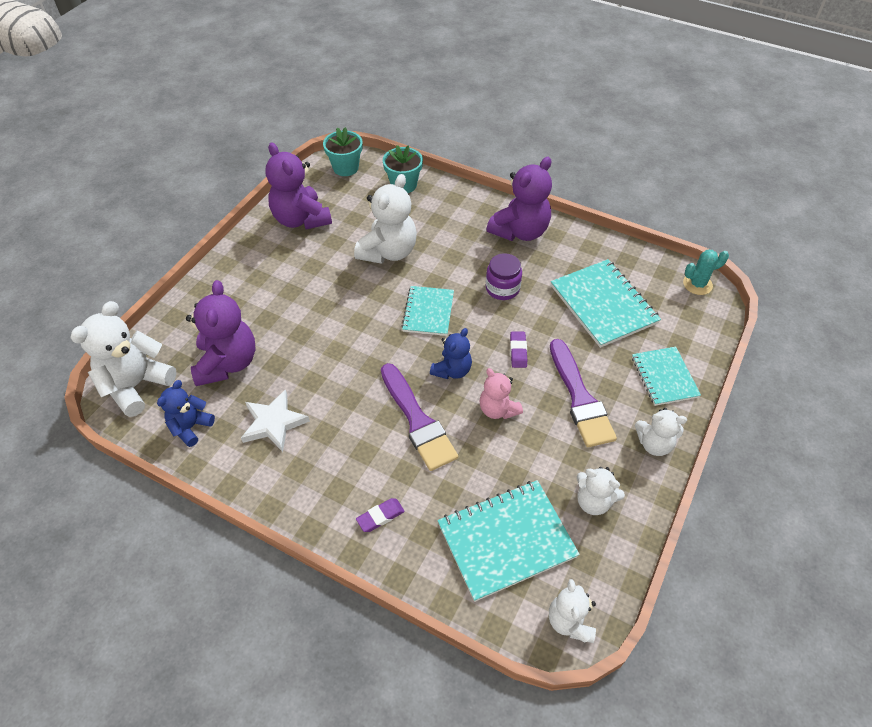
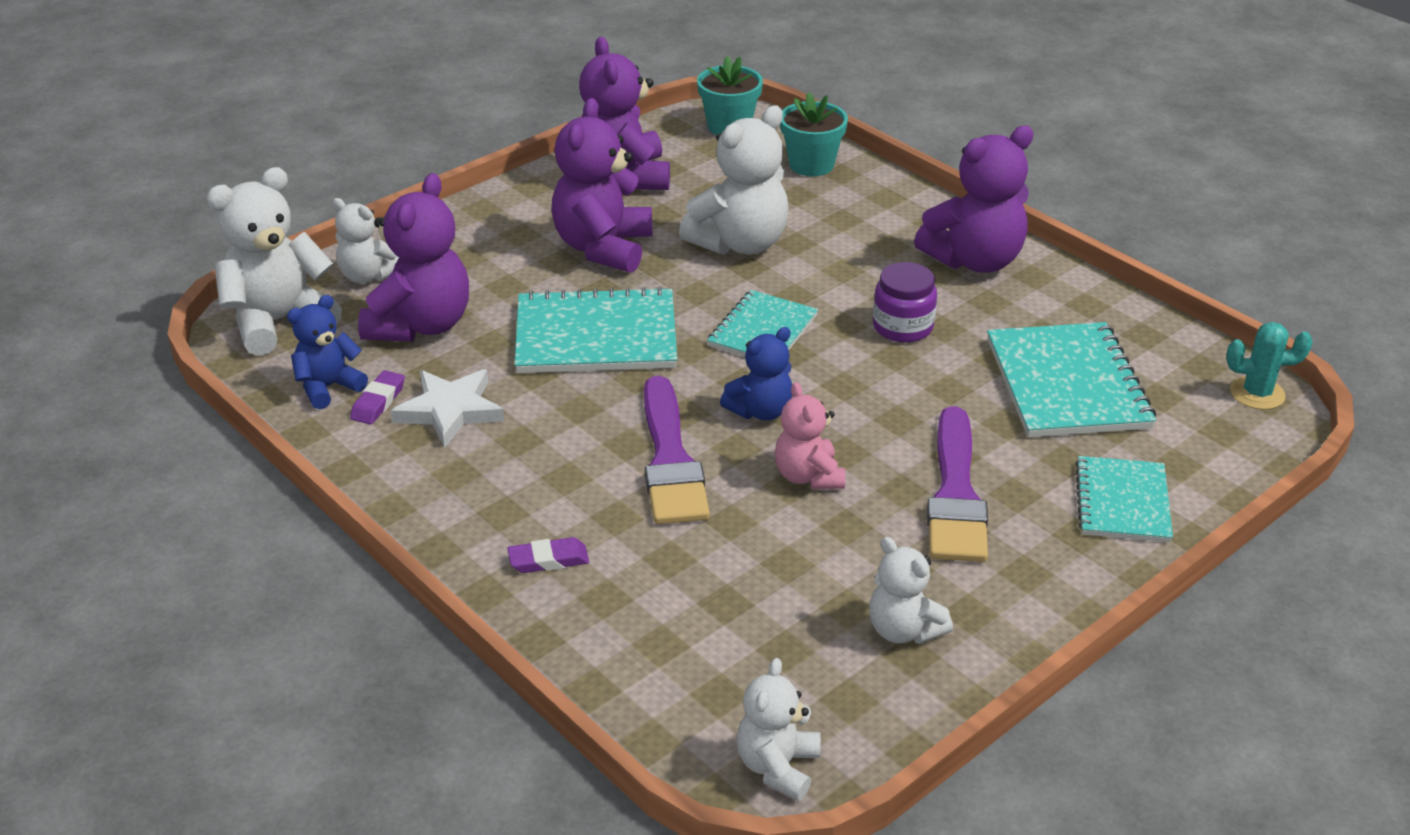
camera: 20 degrees right, 15 degrees down
turquoise notebook [437,480,580,602] -> turquoise notebook moved to [515,286,677,373]
purple eraser [510,331,527,368] -> purple eraser moved to [350,370,405,425]
white teddy bear [635,408,687,456] -> white teddy bear moved to [332,198,399,283]
none -> purple teddy bear [551,98,653,273]

